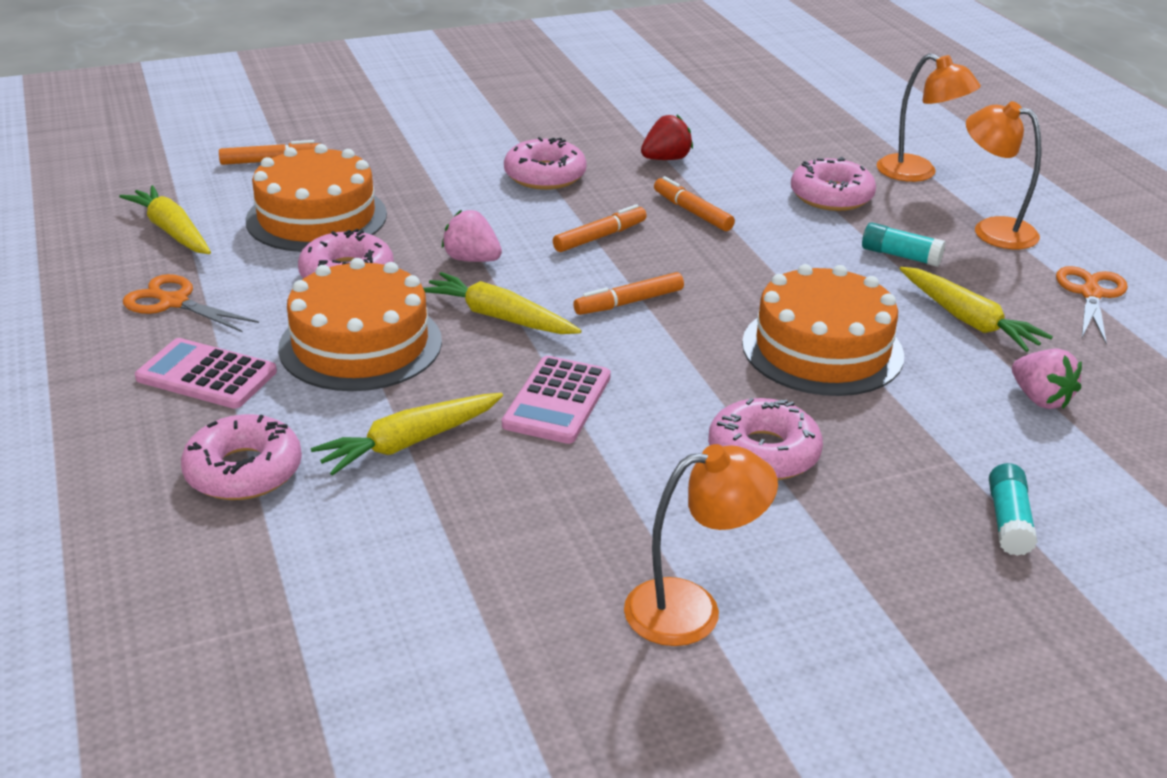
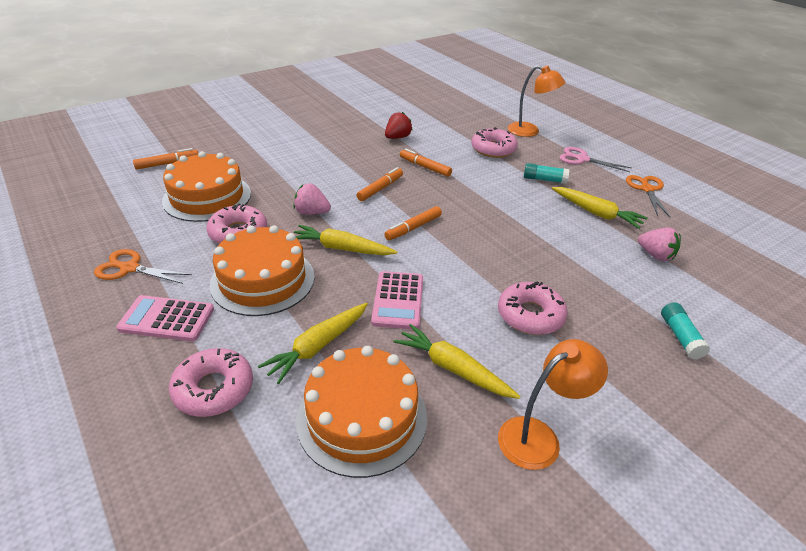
camera: 15 degrees left, 5 degrees up
yellow carrot [119,185,211,254] -> yellow carrot moved to [393,324,521,399]
pink donut [504,137,587,190] -> none
orange cake [742,264,904,396] -> orange cake moved to [296,346,427,478]
orange lamp [966,101,1041,249] -> pink scissors [559,147,632,172]

